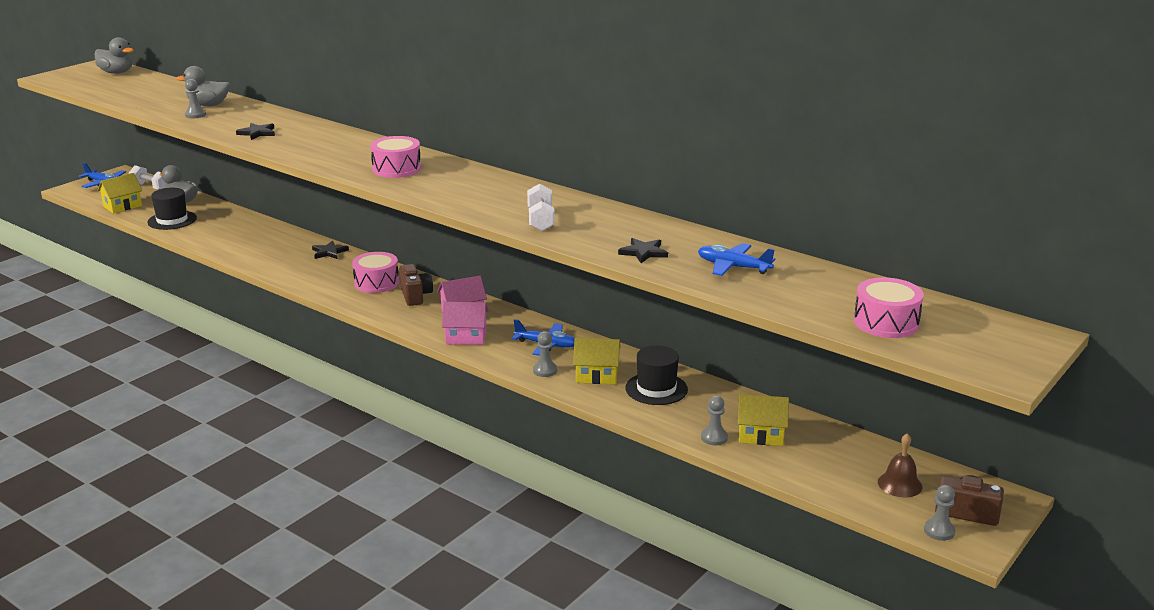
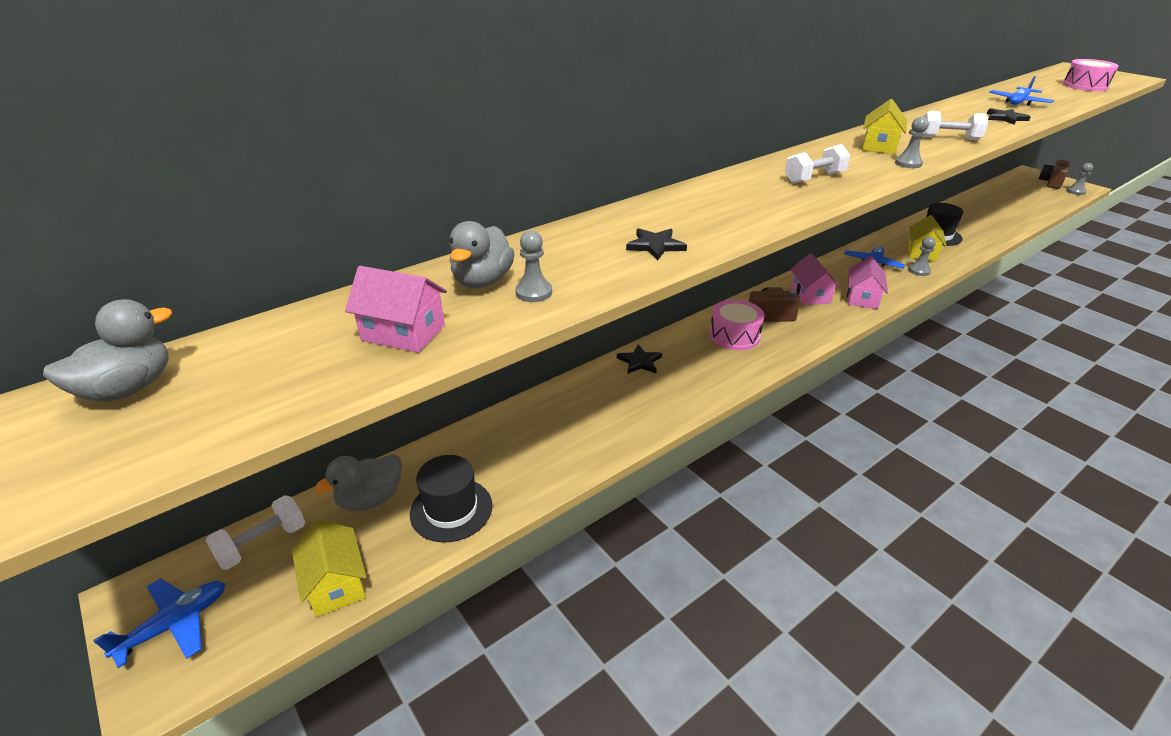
camera: 75 degrees left, 10 degrees up
pink drum [370,136,421,178] -> white dumbbell [785,144,851,184]
grey pawn [701,396,728,445] -> grey pawn moved to [895,117,929,168]
yellow house [738,394,789,446] -> yellow house moved to [862,99,907,154]
brown bell [878,433,922,497] -> none
none -> pink house [345,266,447,353]

